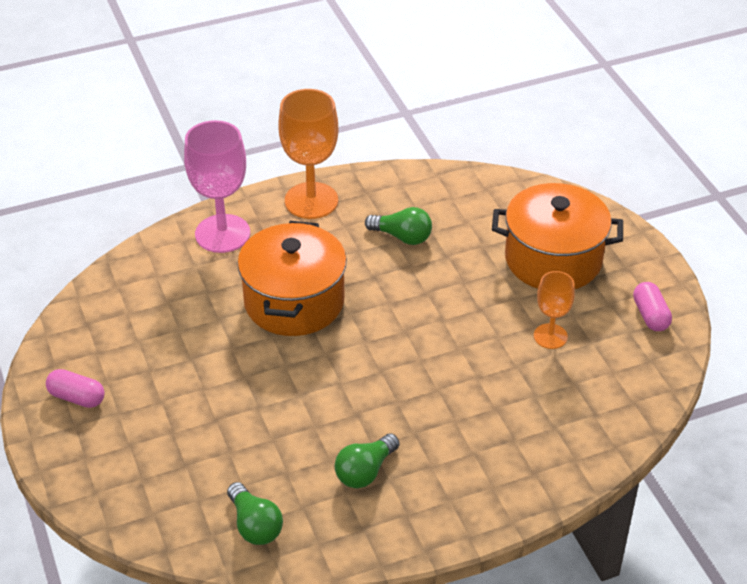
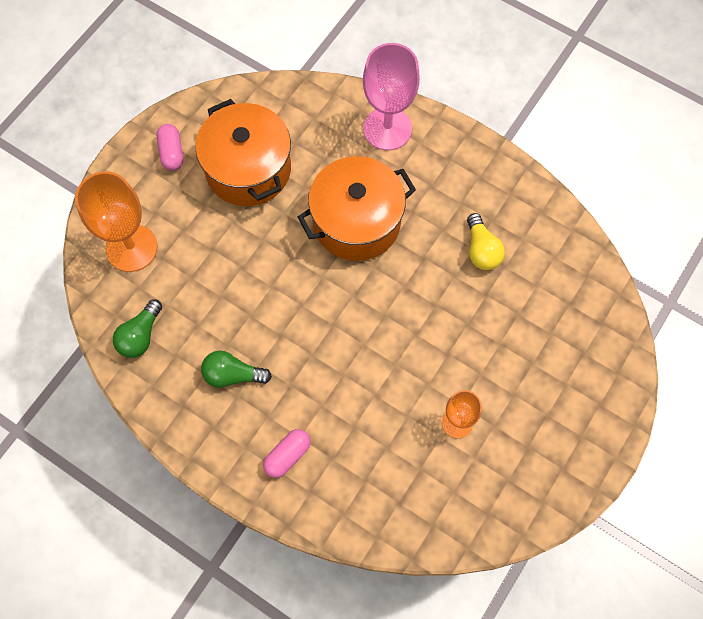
camera: 55 degrees right, 25 degrees up
orange goblet [278,89,339,219] -> orange goblet moved to [75,171,157,272]
green light bulb [365,207,432,245] -> yellow light bulb [467,213,505,270]
orange pot [492,183,623,289] -> orange pot moved to [195,99,291,206]
pink capsule [633,282,672,331] -> pink capsule moved to [263,429,311,478]

